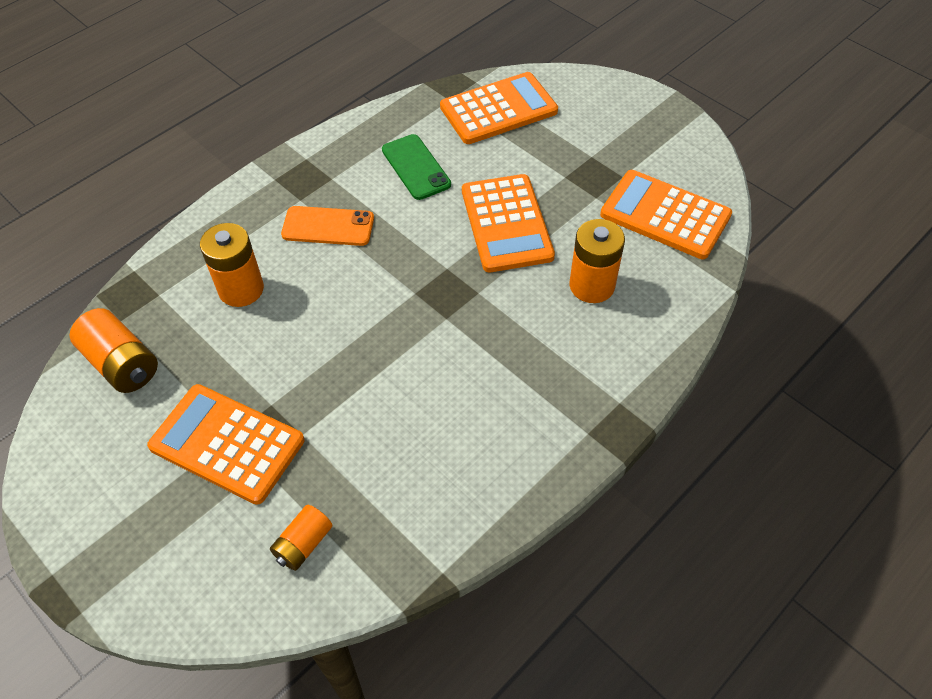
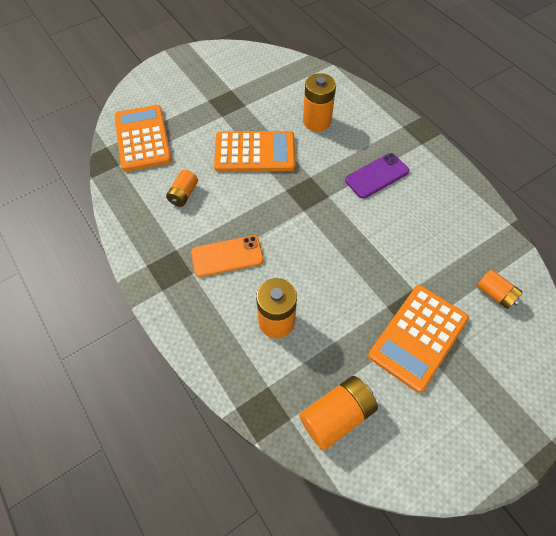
camera: 80 degrees left, 5 degrees up
orange phone [281,206,374,246] -> orange phone turned 60 degrees clockwise [191,235,264,277]
green phone [382,134,451,200] -> orange battery [166,170,198,207]
orange calculator [600,170,732,259] -> none
none -> purple phone [345,153,409,199]

